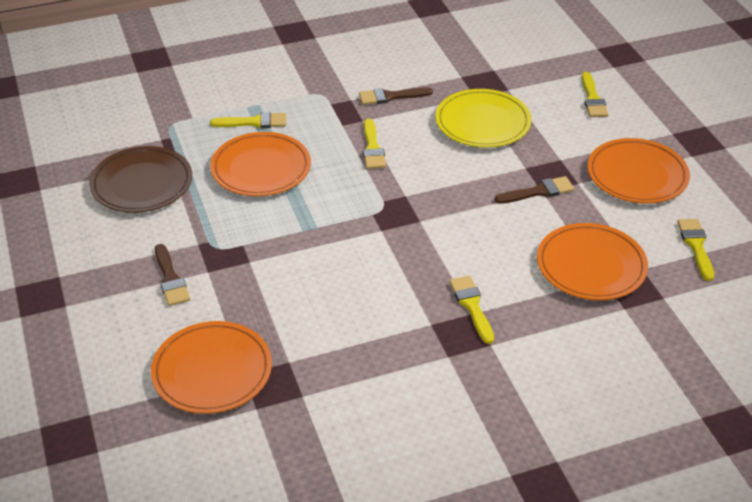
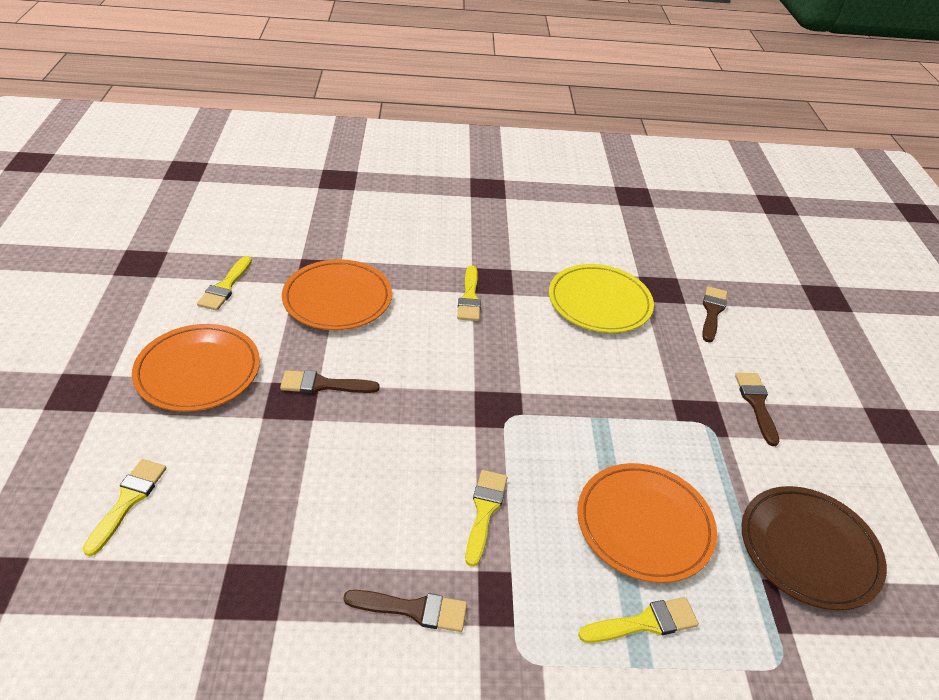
camera: 165 degrees left, 0 degrees up
orange plate [151,321,272,414] -> brown brush [702,286,727,343]
yellow brush [210,112,286,128] -> yellow brush turned 150 degrees clockwise [578,597,699,643]
yellow plate [436,89,532,148] -> yellow plate moved to [549,264,654,333]

